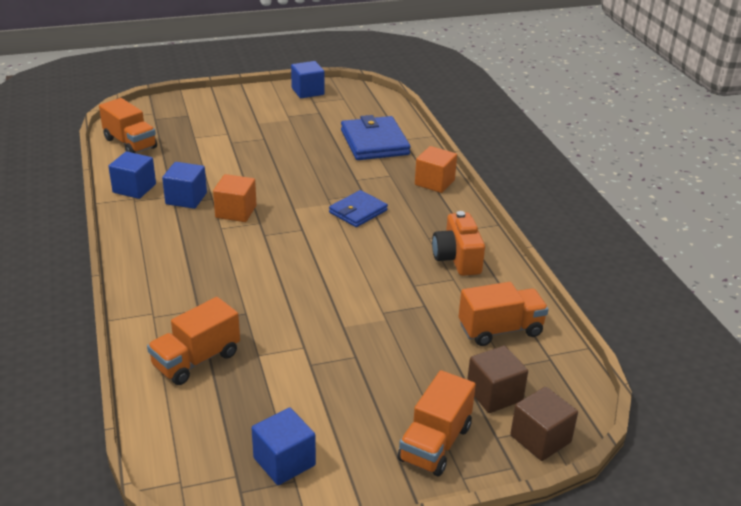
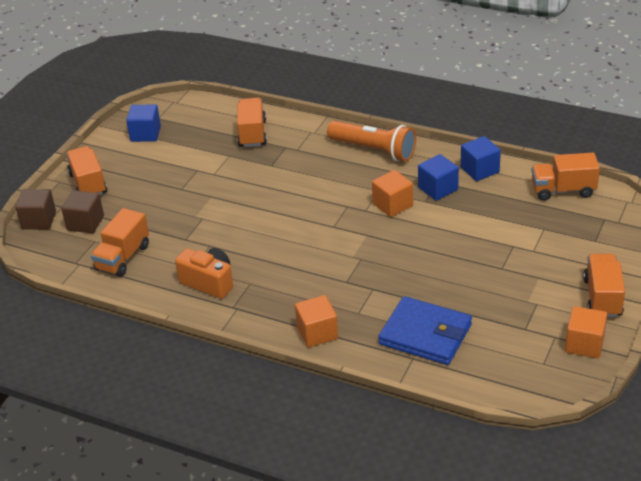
camera: 135 degrees right, 5 degrees up
blue cube [291,61,325,98] -> orange cube [565,306,607,358]
blue wallet [329,190,388,227] -> none
none -> orange flashlight [327,121,416,161]
none -> orange truck [583,254,625,317]

